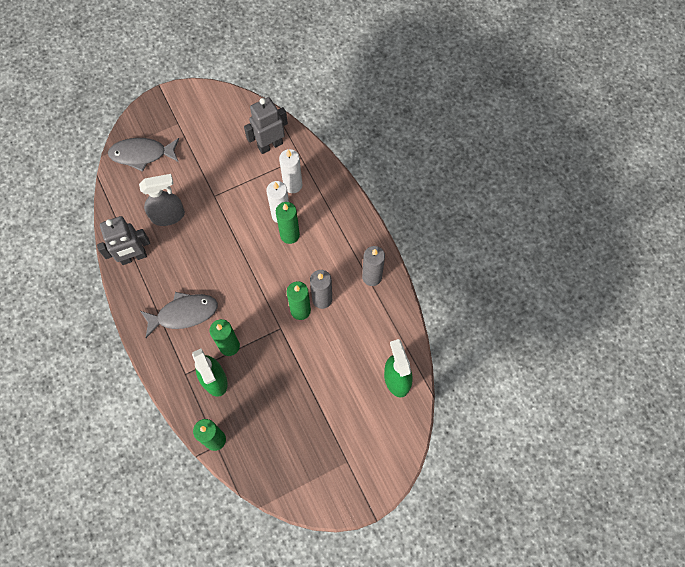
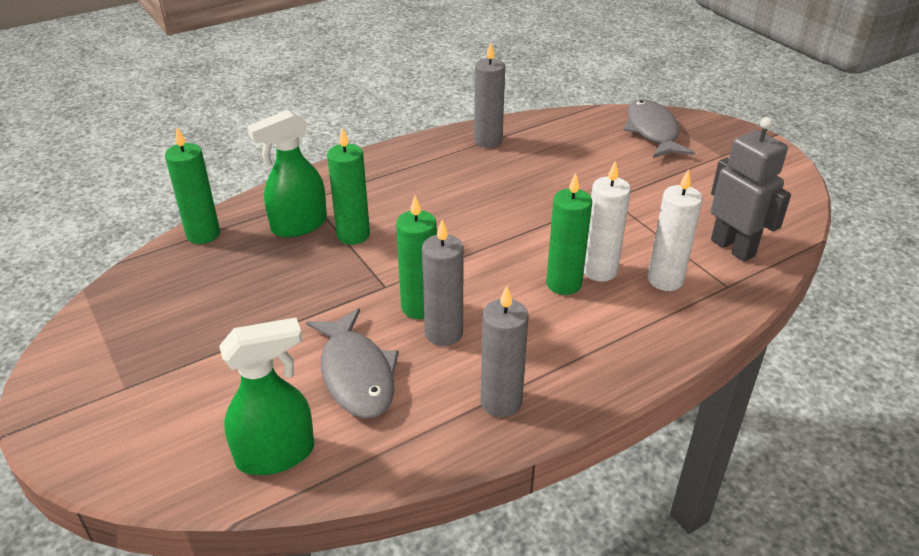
camera: 85 degrees right, 30 degrees down
grey robot [97,216,150,265] -> grey candle [474,42,505,148]
grey spray bottle [139,174,185,226] -> none
grey fish [140,292,218,338] -> grey fish moved to [306,308,399,419]

